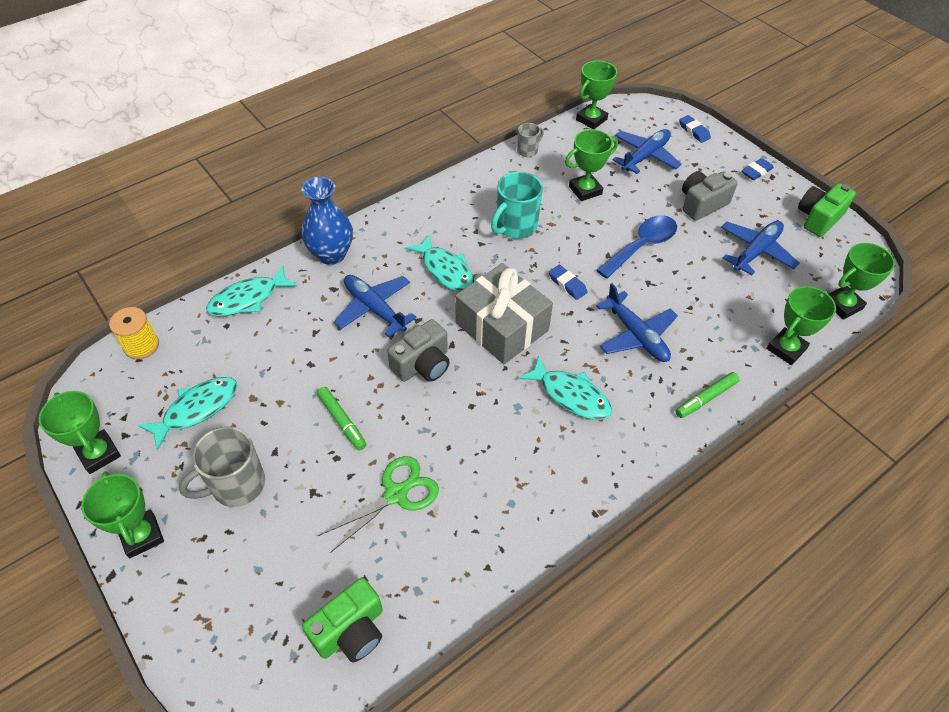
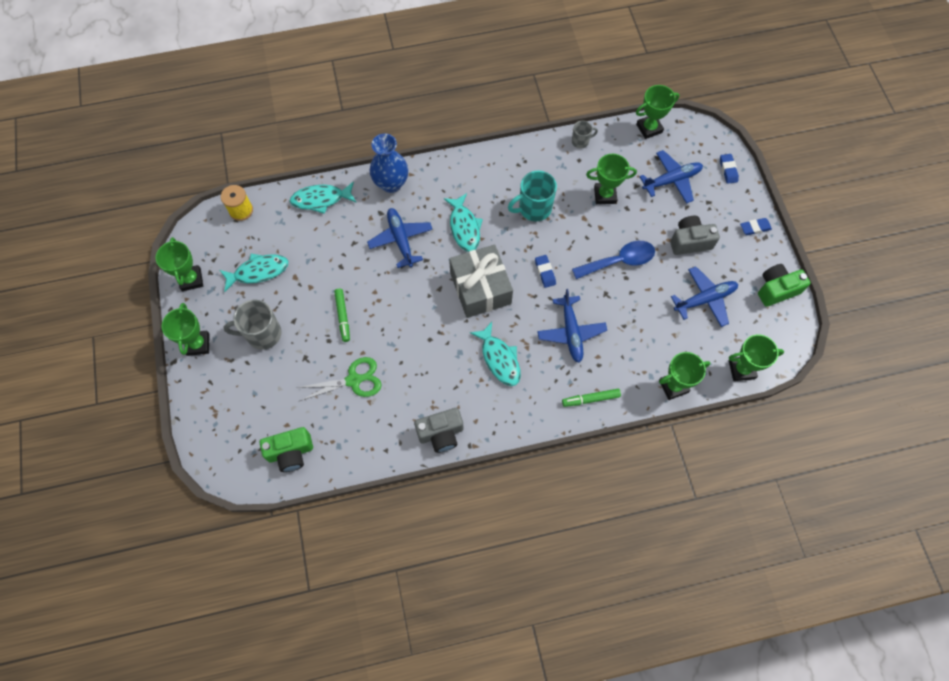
camera: 25 degrees right, 15 degrees up
grey camera [387,319,450,382] -> grey camera moved to [414,408,463,453]

